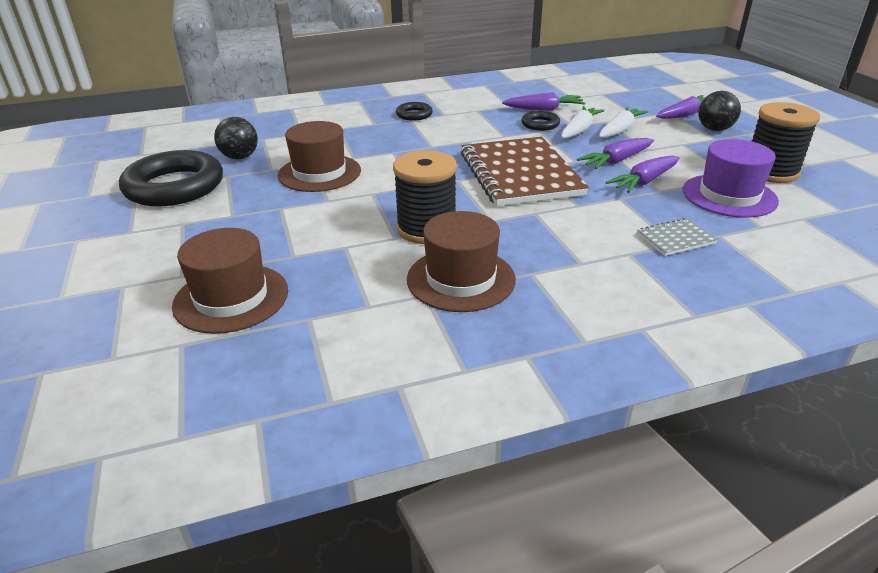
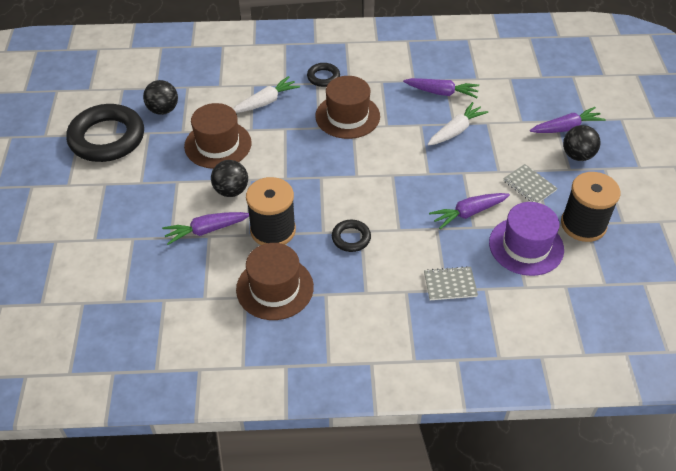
camera: 15 degrees right, 15 degrees up
brown hat [172,228,288,334] -> brown hat moved to [315,76,380,139]
brown notebook [461,137,589,206] -> none
black ring [522,111,560,131] -> black ring moved to [332,220,371,252]
purple carrot [577,138,654,169] -> purple carrot moved to [162,212,249,245]
white carrot [599,107,648,138] -> white carrot moved to [233,76,300,113]
none -> black ball [211,160,248,197]
none -> grey notebook [503,164,558,203]

